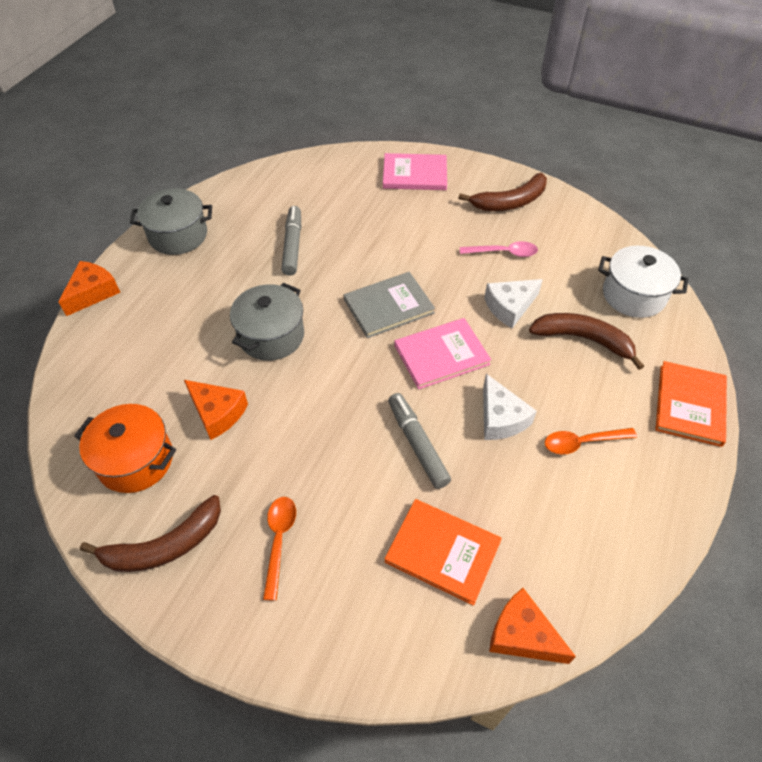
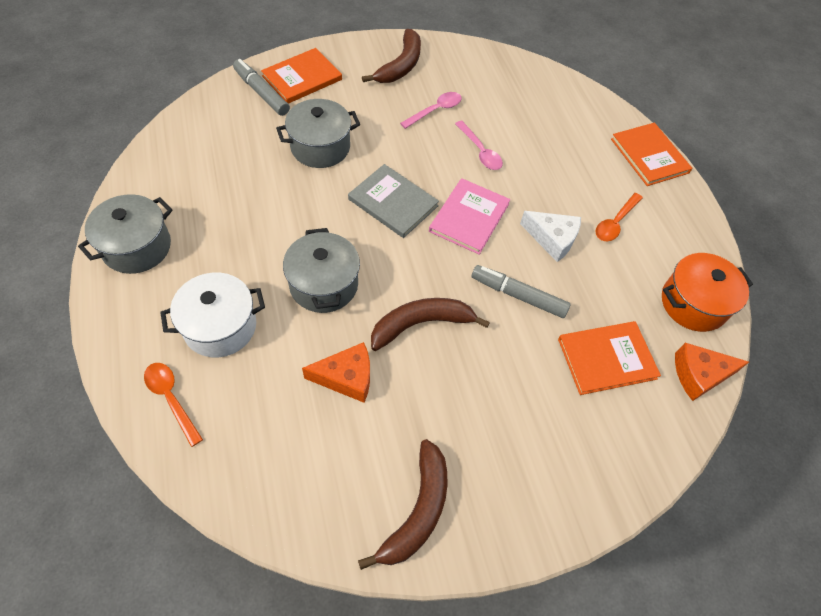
camera: 45 degrees left, 5 degrees up
orange cheese [58,261,121,316] -> none
orange pot [74,404,176,493] -> orange pot moved to [662,253,753,332]
orange spoon [263,497,296,601] -> orange spoon moved to [144,363,203,447]
grey marker [281,206,301,276] -> grey marker moved to [233,59,290,116]
grey book [344,272,435,338] -> grey book turned 75 degrees counterclockwise [348,164,439,238]
pink book [383,153,447,190] -> orange book [261,48,342,104]
white cheese [484,279,543,328] -> pink spoon [455,121,503,170]
brown banana [529,313,644,370] -> brown banana moved to [371,298,490,351]
white pot [598,246,689,318] -> white pot moved to [160,273,265,357]
none -> grey pot [276,99,360,168]

